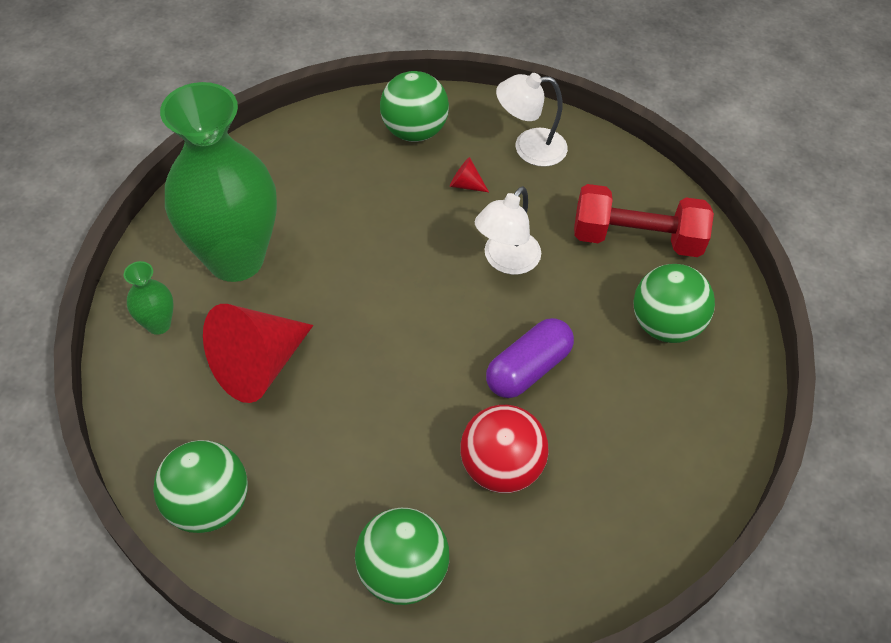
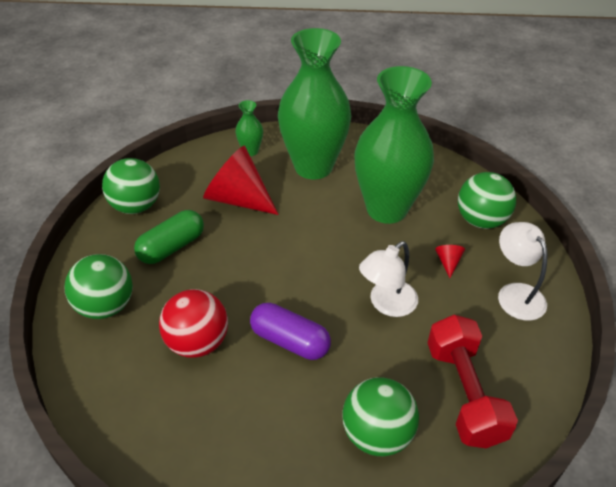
camera: 75 degrees right, 10 degrees down
white lamp [475,186,541,275] -> white lamp turned 60 degrees counterclockwise [359,241,418,317]
none -> green capsule [134,210,204,264]
none -> green vase [354,66,434,224]

